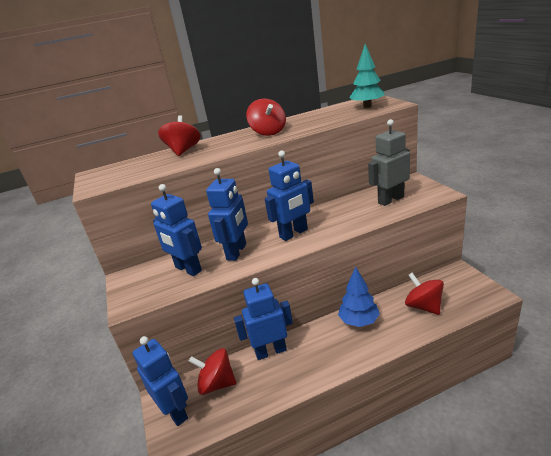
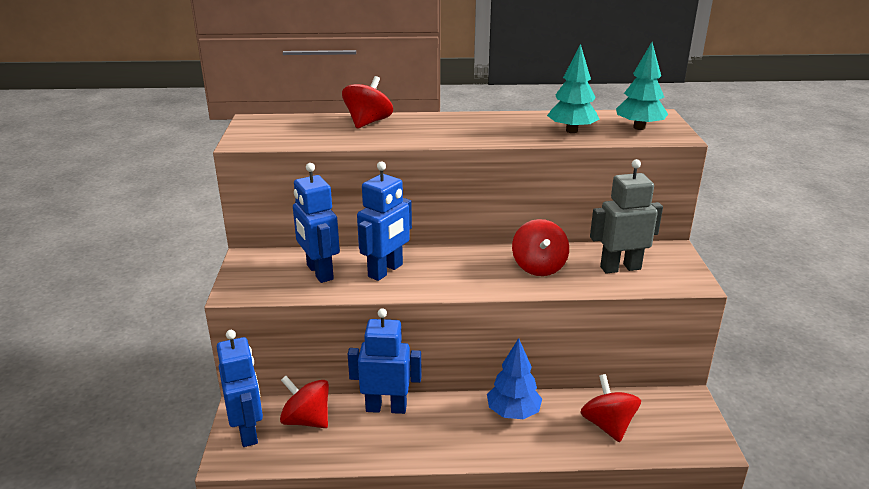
camera: 15 degrees right, 0 degrees up
red spinning top [246,99,286,136] -> red spinning top moved to [512,219,569,276]
blue robot [265,151,314,241] -> none
none -> turquoise tree [547,44,599,133]

